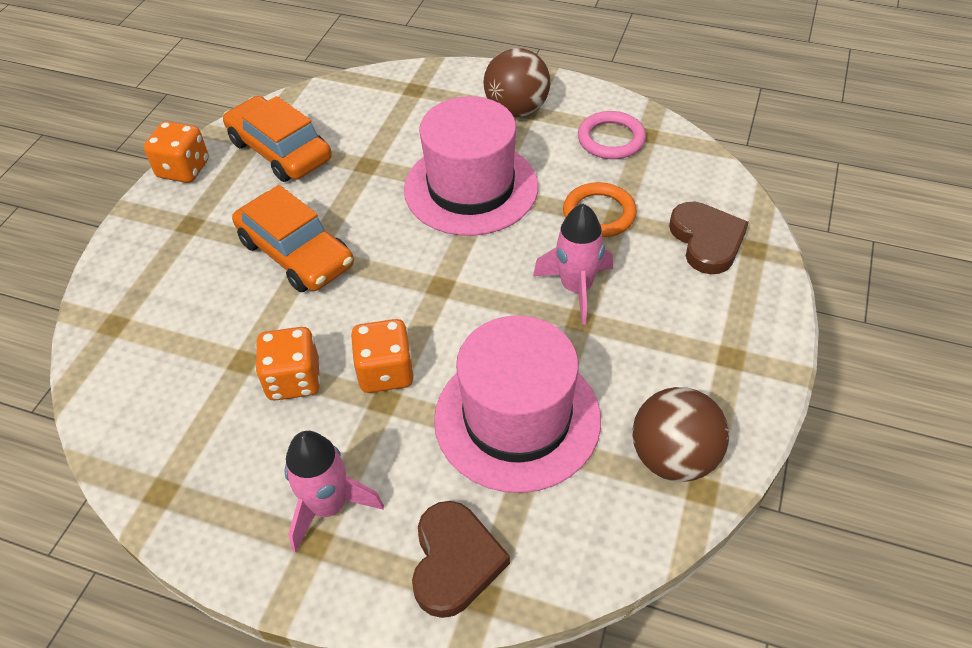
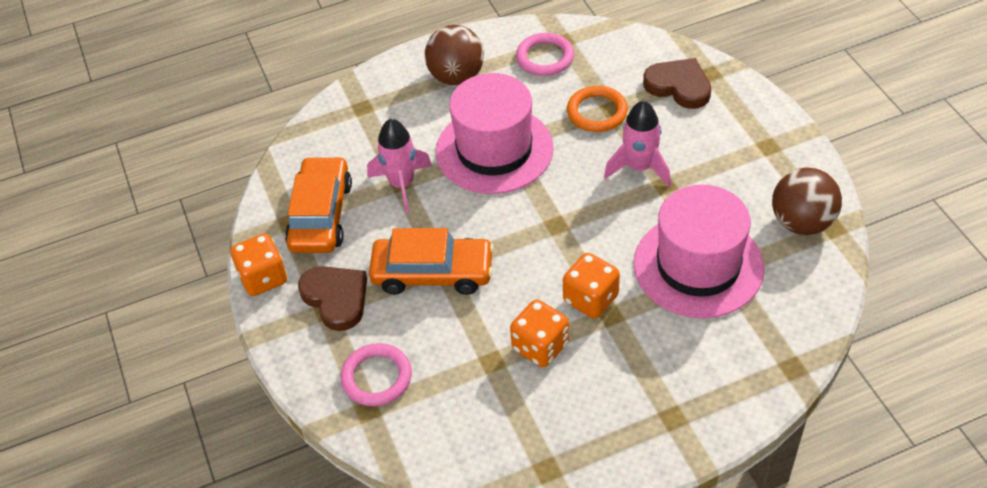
camera: 40 degrees left, 0 degrees up
orange car [223,96,332,182] -> orange car turned 90 degrees clockwise [285,156,352,253]
pink rocket [285,431,384,553] -> pink rocket moved to [367,119,432,213]
brown heart [412,501,510,618] -> brown heart moved to [298,266,367,331]
none -> pink ring [340,343,412,406]

